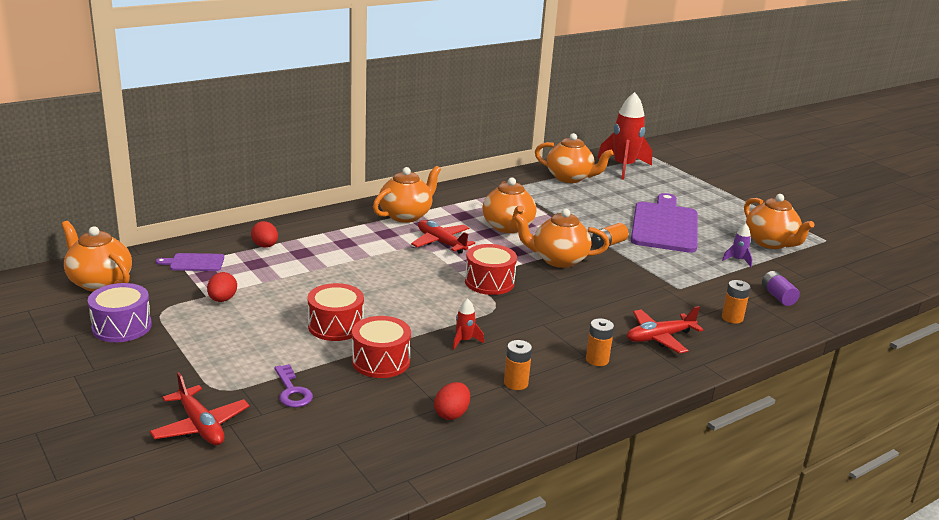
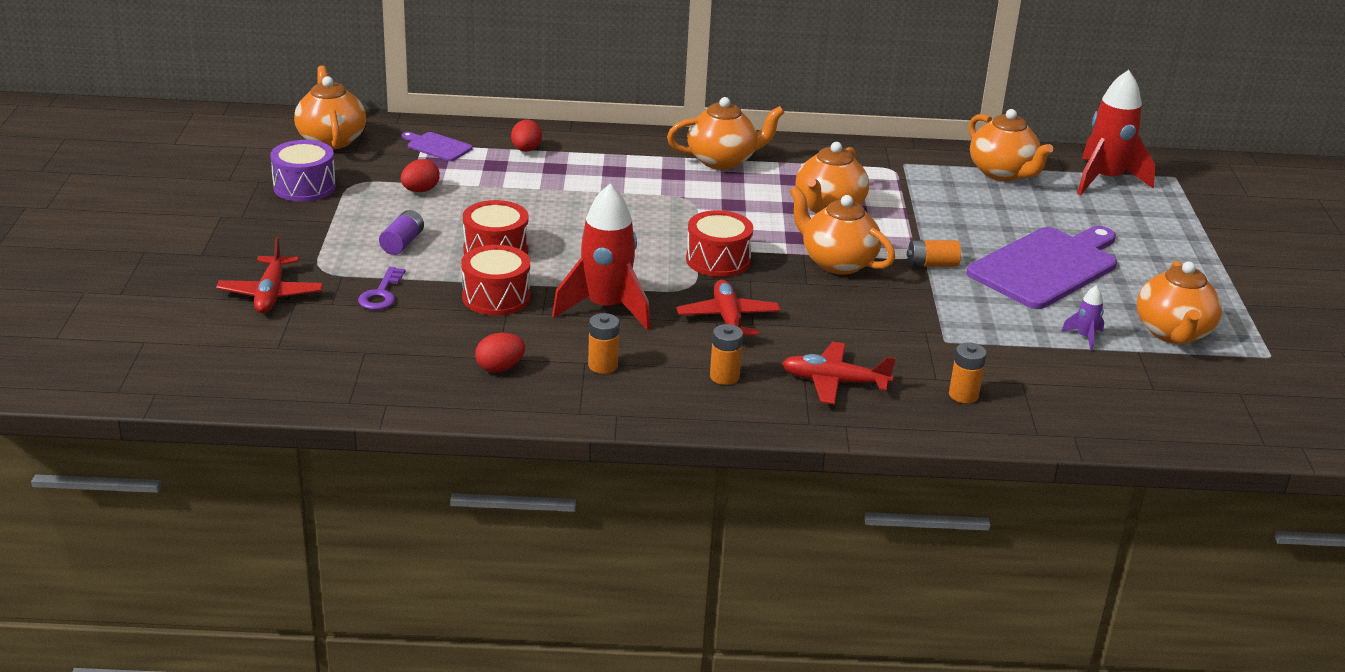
camera: 35 degrees right, 5 degrees up
red plane [411,220,475,254] -> red plane moved to [677,280,781,335]
red rocket [453,298,484,350] -> red rocket [552,184,651,330], size x2.31
purple battery [762,271,800,306] -> purple battery moved to [379,210,424,255]

